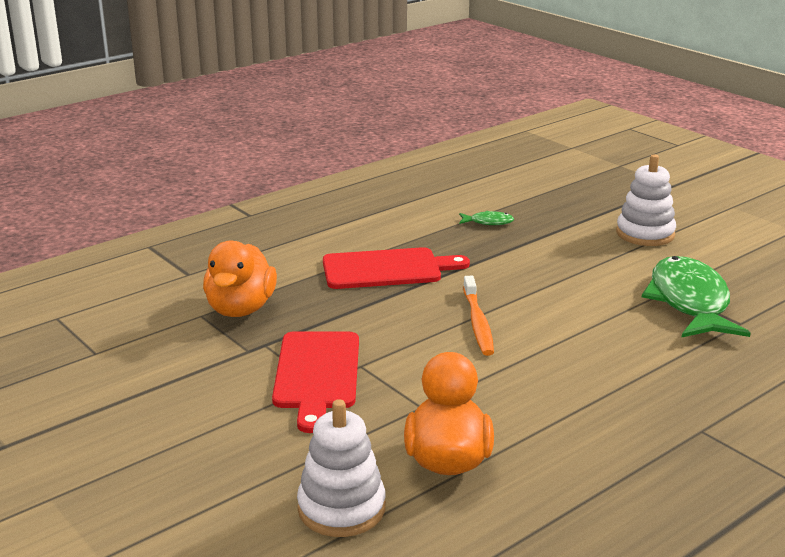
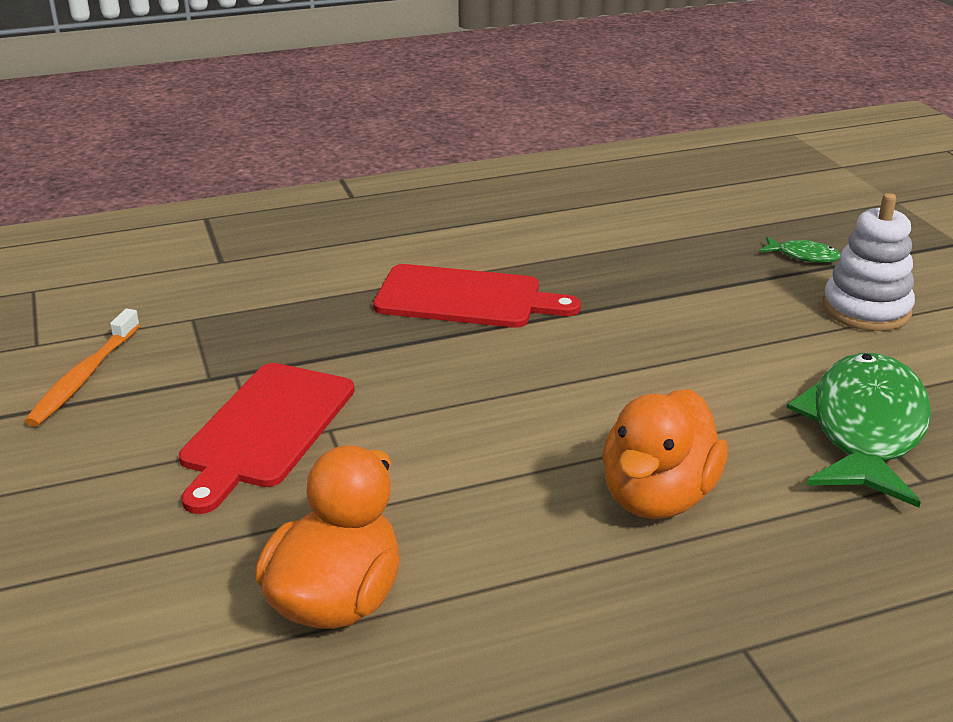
camera: 20 degrees right, 5 degrees up
orange duck [203,241,277,317] -> orange duck moved to [602,389,728,519]
white stacking toy [297,399,386,537] -> none
green fish [459,211,514,225] -> green fish moved to [760,237,841,263]
orange toothbrush [463,276,494,356] -> orange toothbrush moved to [24,309,140,427]

